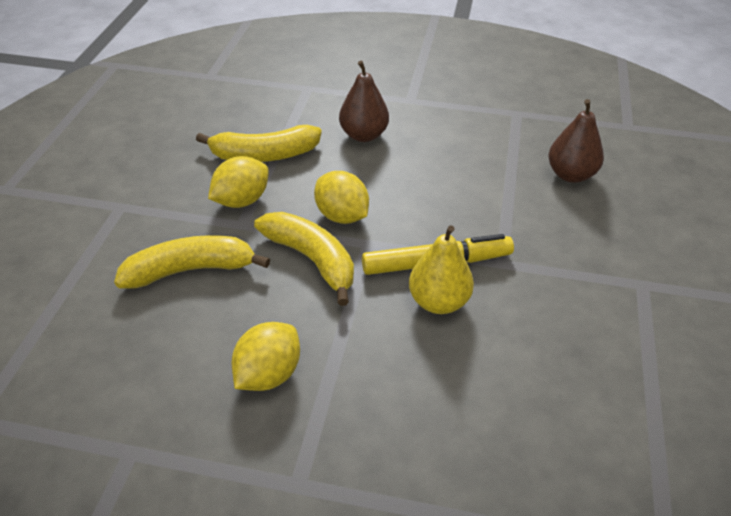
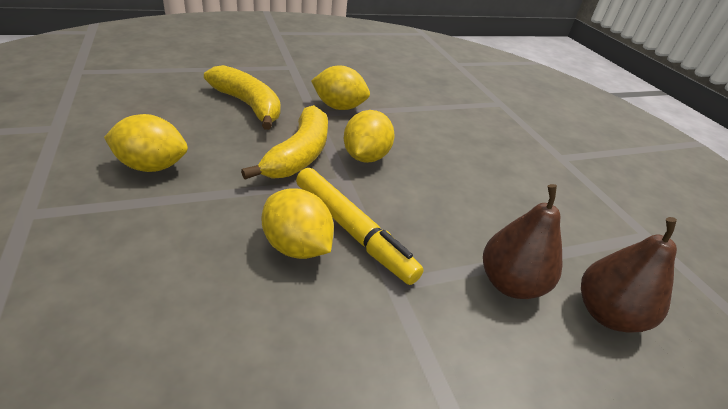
camera: 55 degrees right, 5 degrees down
yellow banana [196,125,322,162] -> none
brown pear [339,61,389,142] -> brown pear moved to [483,184,562,299]
yellow pear [409,225,474,314] -> yellow lemon [262,188,334,259]

